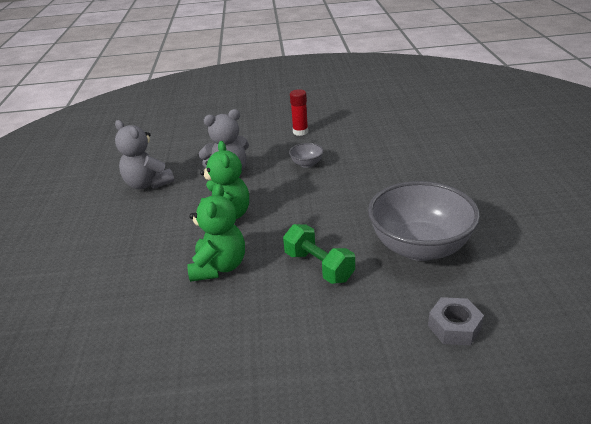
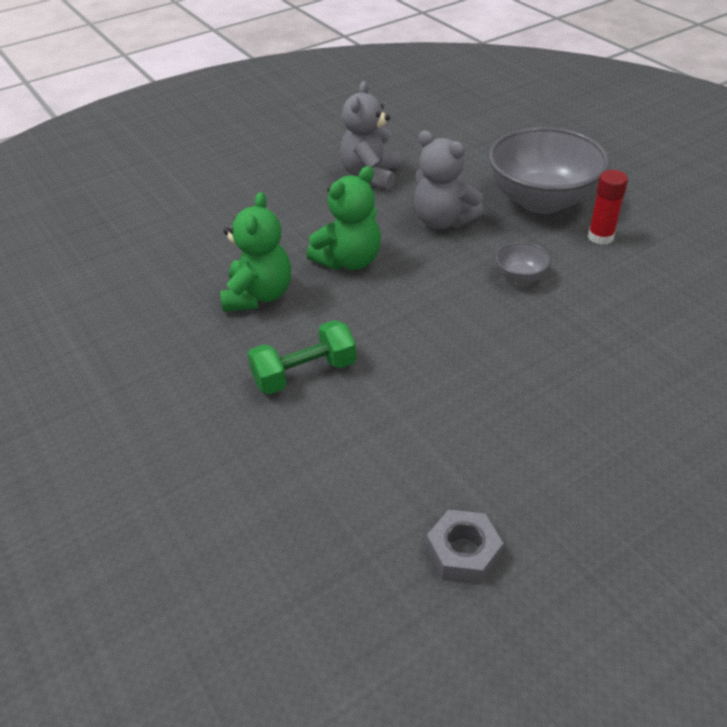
camera: 60 degrees right, 10 degrees up
green teddy bear [187,184,245,282] -> green teddy bear turned 60 degrees counterclockwise [220,192,291,312]
green dumbbell [283,224,355,284] -> green dumbbell turned 45 degrees clockwise [247,320,357,394]
grey bowl [368,181,480,261] -> grey bowl moved to [489,127,610,214]
grey nut [428,297,484,346] -> grey nut moved to [426,510,503,585]

